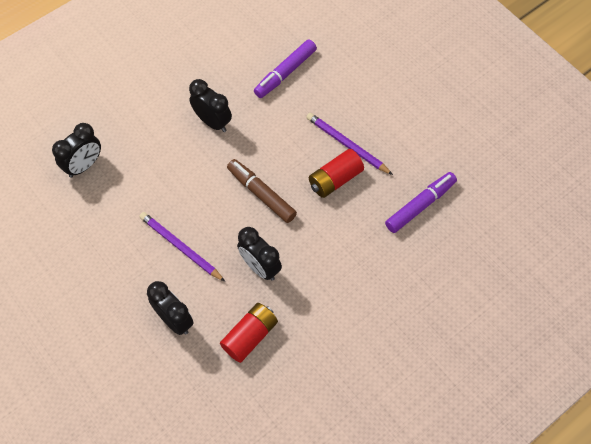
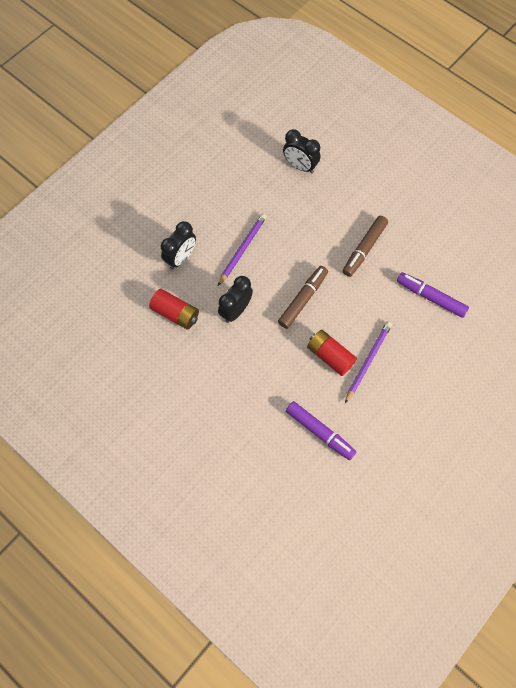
camera: 80 degrees right, 5 degrees up
black clock [189,79,232,132] -> brown marker [343,216,388,277]

